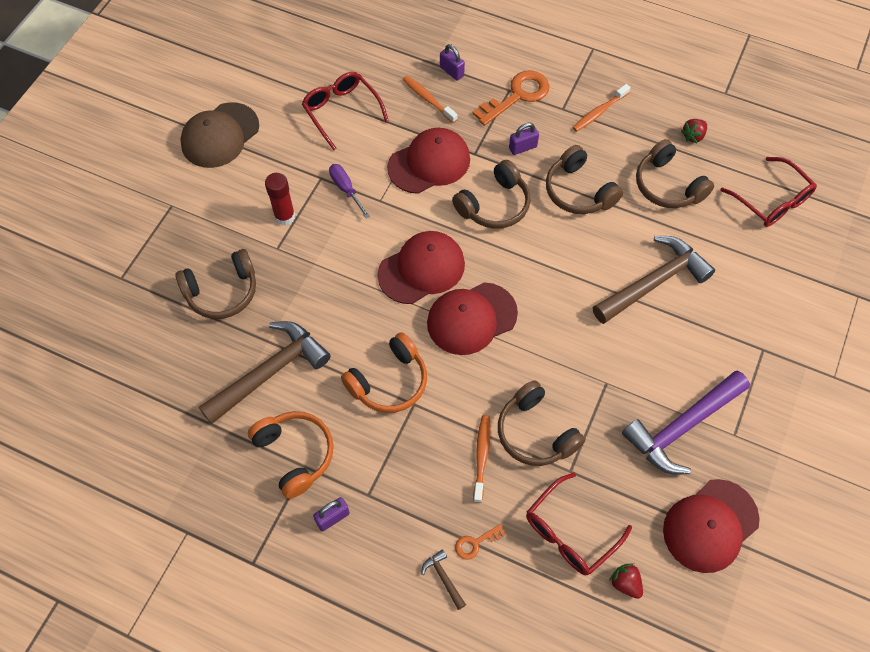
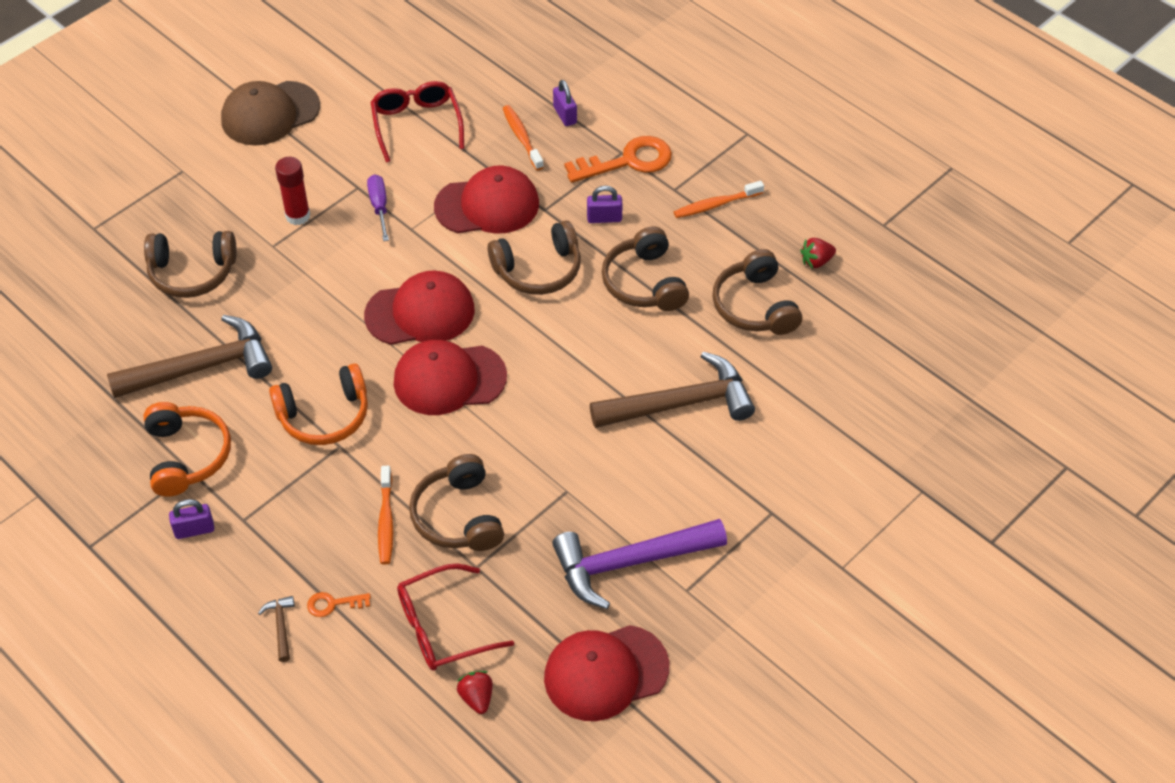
camera: 20 degrees right, 10 degrees down
orange toothbrush [473,415,491,503] -> orange toothbrush turned 150 degrees clockwise [378,466,393,564]
red glasses [720,157,817,227] -> none

